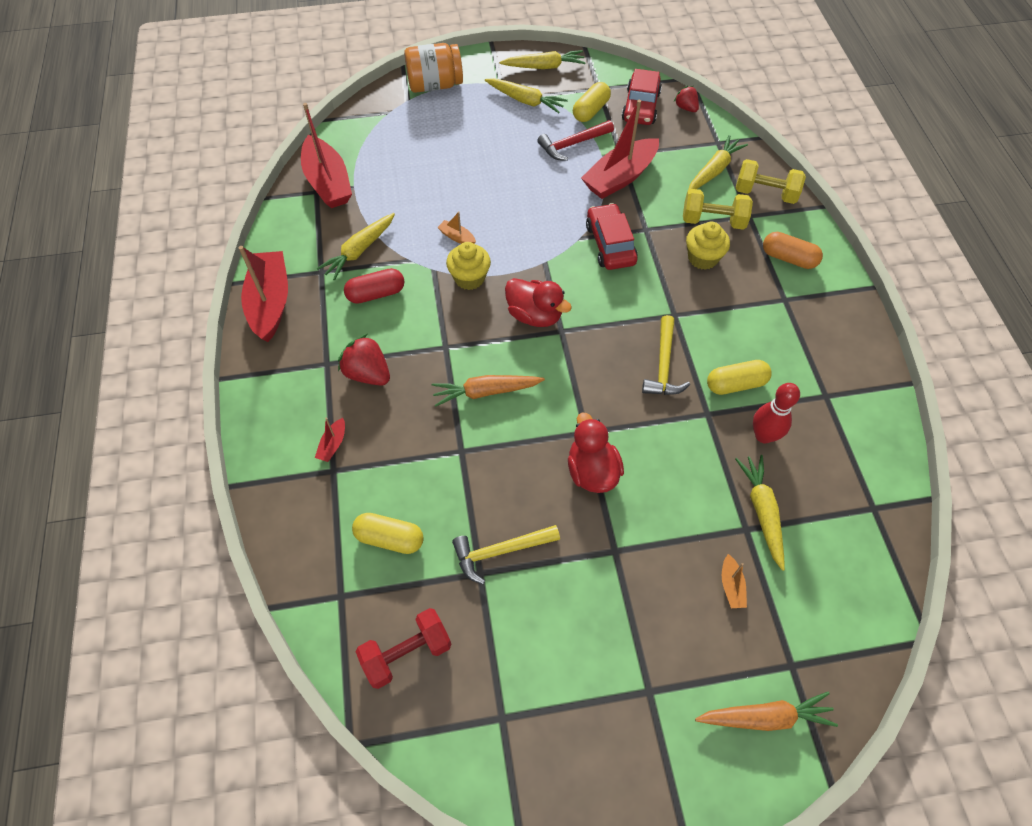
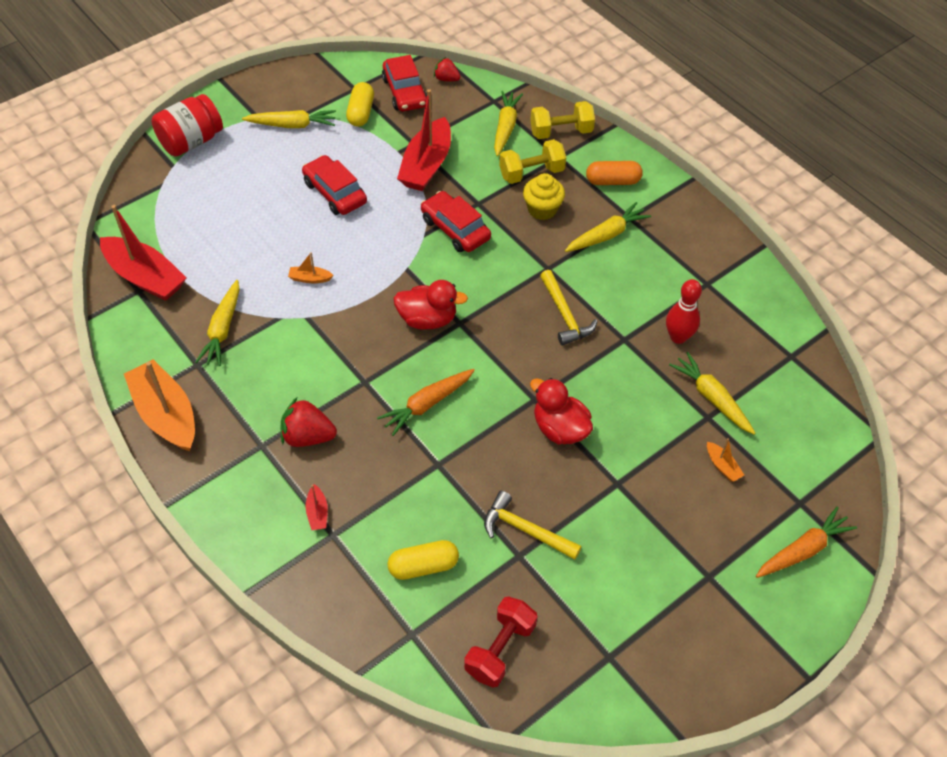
camera: 30 degrees left, 5 degrees down
red boat [238,246,288,342] -> orange boat [124,359,195,451]
red capsule [344,268,404,304] -> none
orange jar [404,43,463,93] -> red jar [152,94,223,157]
yellow cupcake [446,242,491,290] -> none
yellow hammer [452,525,560,584] -> yellow hammer turned 75 degrees clockwise [484,491,582,560]
yellow carrot [499,50,586,69] -> yellow carrot moved to [565,202,651,252]
red hammer [537,120,614,161] -> none
yellow capsule [707,360,771,395] -> none
none -> red car [302,155,367,215]

